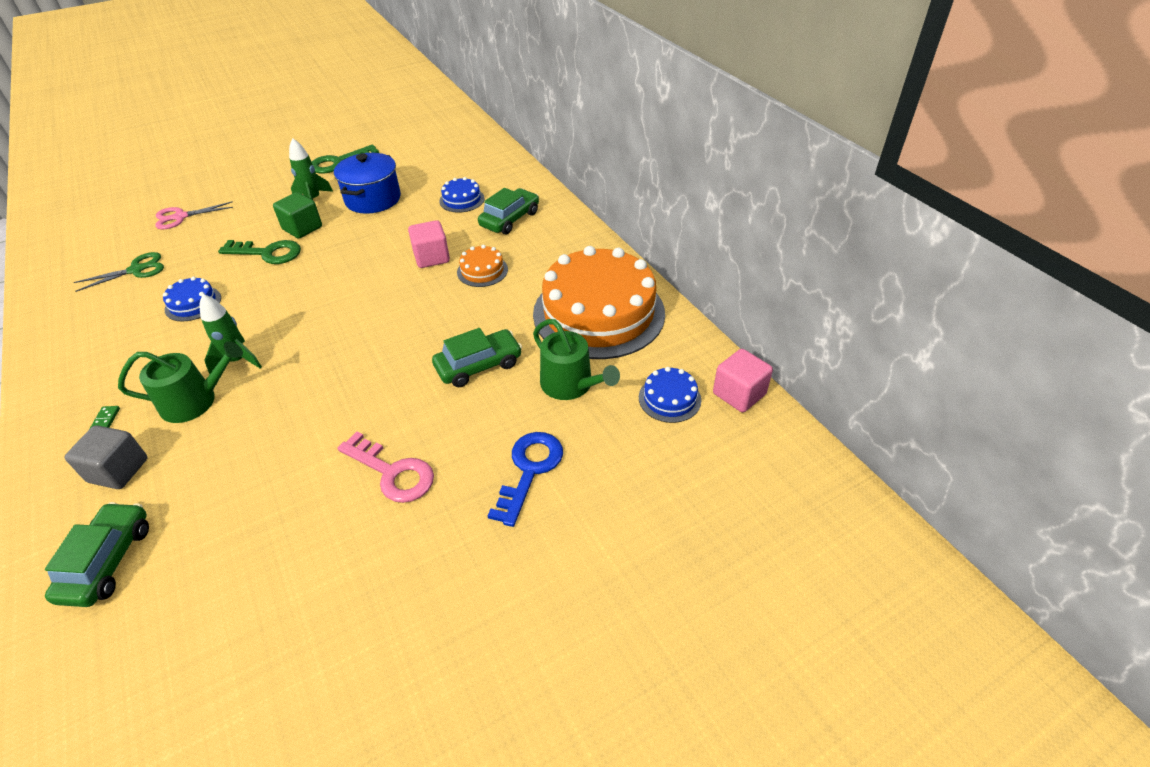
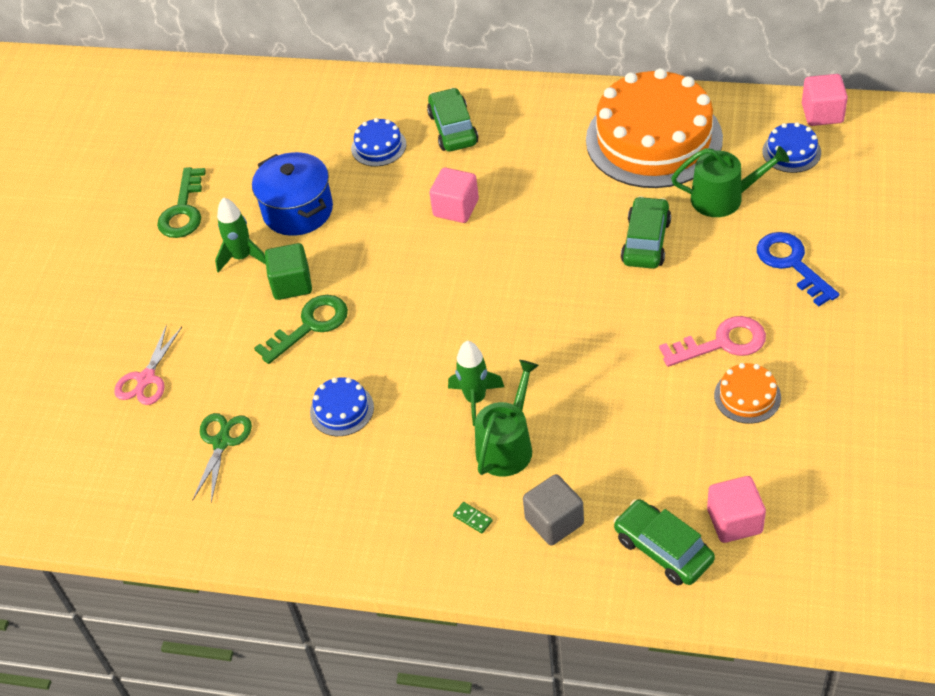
camera: 45 degrees left, 5 degrees up
orange cake [457,245,508,287] -> orange cake moved to [714,363,781,424]
none -> pink cube [707,476,766,543]

